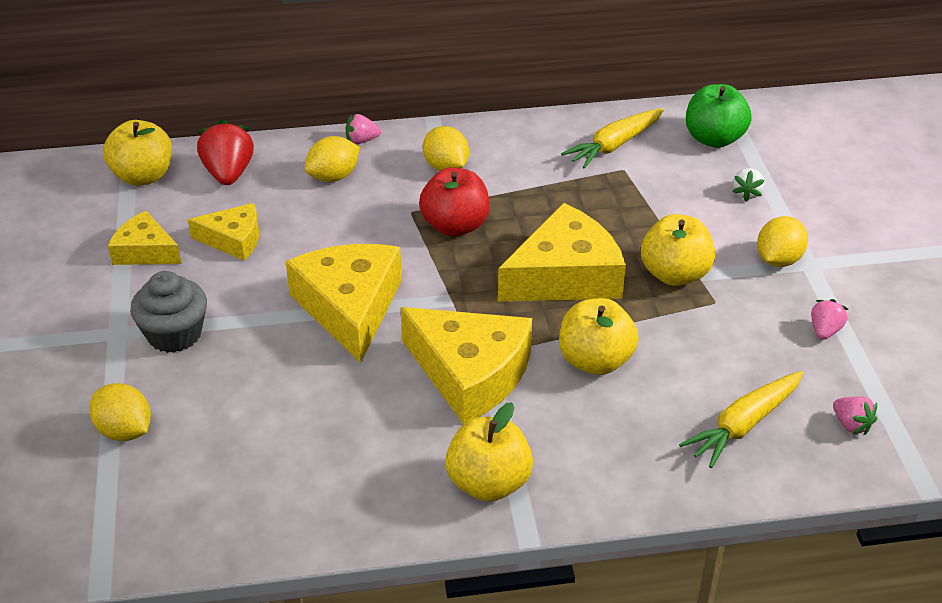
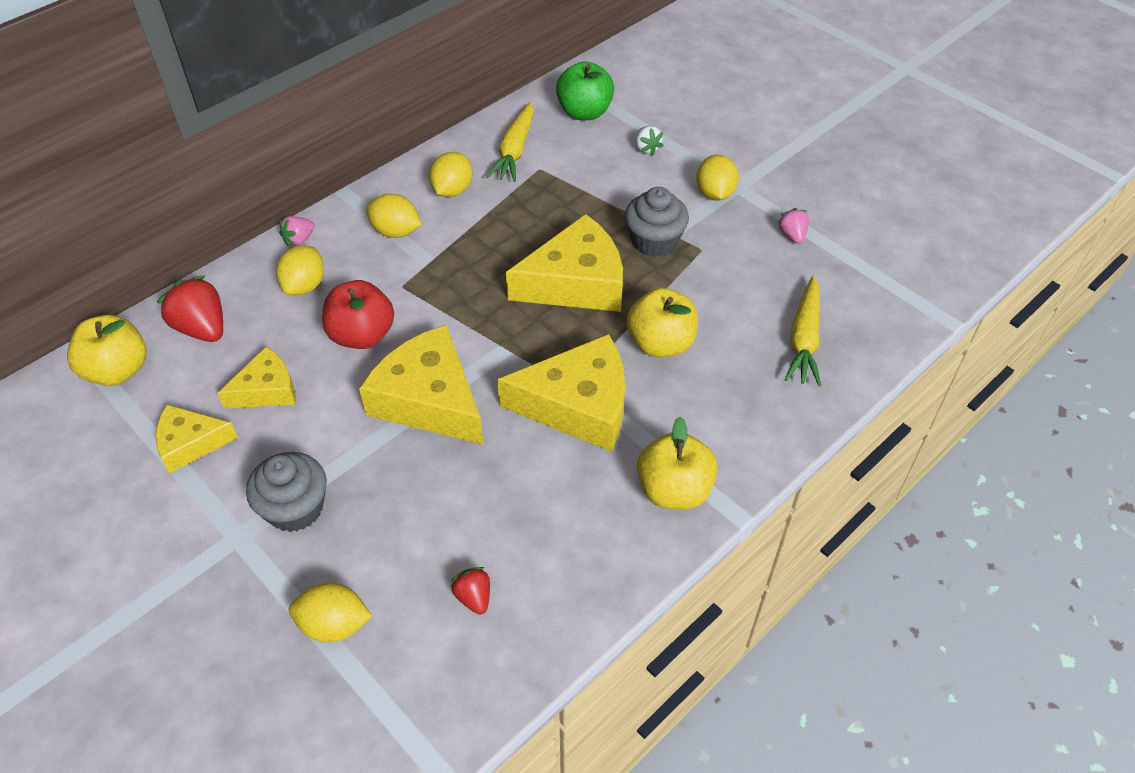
camera: 35 degrees left, 10 degrees up
red apple [419,168,490,236] -> red apple moved to [322,280,394,349]
yellow cheese [498,203,626,302] -> yellow cheese turned 45 degrees clockwise [506,214,623,312]
yellow apple [641,214,715,286] -> grey cupcake [625,187,689,257]
pink strawberry [833,396,877,435] -> none
none -> yellow lemon [429,152,473,197]
none -> red strawberry [451,567,490,615]

